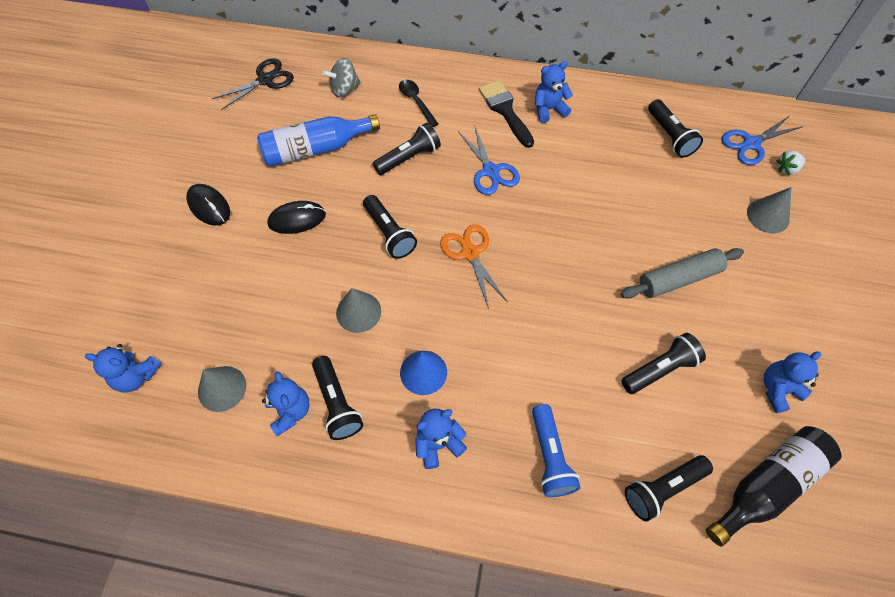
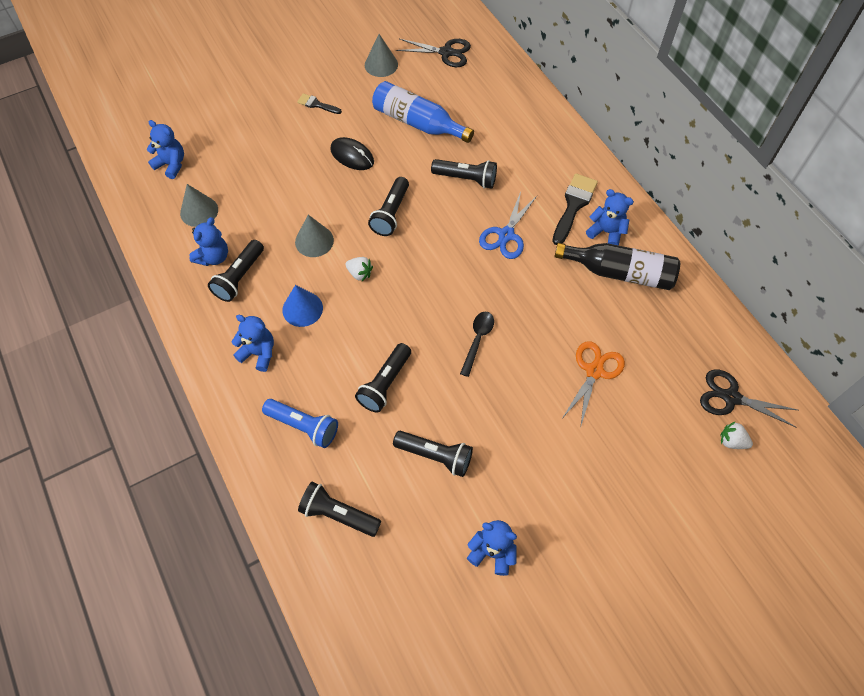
camera: 50 degrees right, 0 degrees up
blue teddy bear [85,344,162,393] -> blue teddy bear turned 150 degrees clockwise [146,120,184,179]
black mouse [186,184,230,226] -> black brush [297,93,342,114]
grey spinning top [322,58,361,97] -> none
black spoon [399,80,438,127] -> black spoon moved to [460,312,494,377]
orange scissors [440,224,507,309] -> orange scissors moved to [563,341,625,428]
blue flashlight [532,404,581,497] -> blue flashlight turned 105 degrees counterclockwise [262,399,338,448]
grey rolling pin [621,248,744,299] -> none
black flashlight [648,99,703,158] -> black flashlight moved to [355,343,411,413]
black bottle [706,426,842,547] -> black bottle moved to [554,243,680,290]
blue scissors [722,116,803,165] -> black scissors [700,369,798,428]
grey cone [747,187,791,233] -> grey cone moved to [365,34,398,77]
none -> white strawberry [346,257,373,281]

